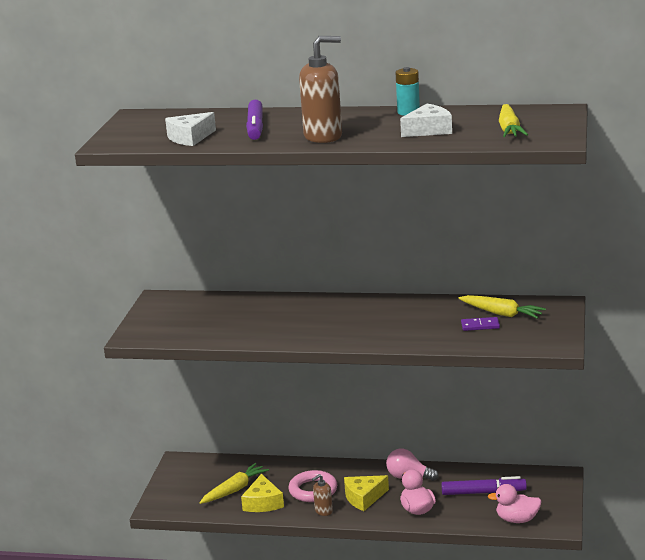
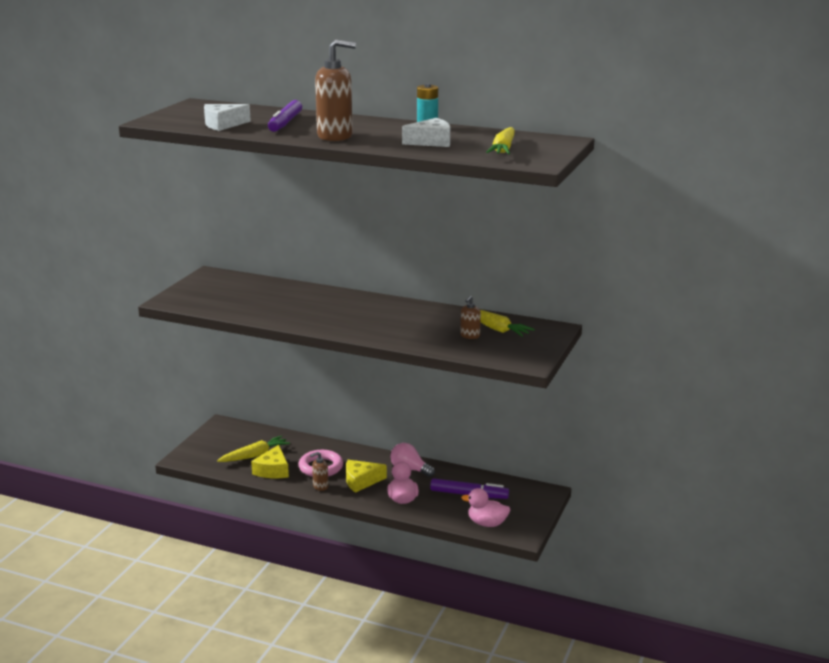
camera: 10 degrees right, 0 degrees up
purple domino [461,317,500,331] -> brown soap dispenser [460,296,481,339]

